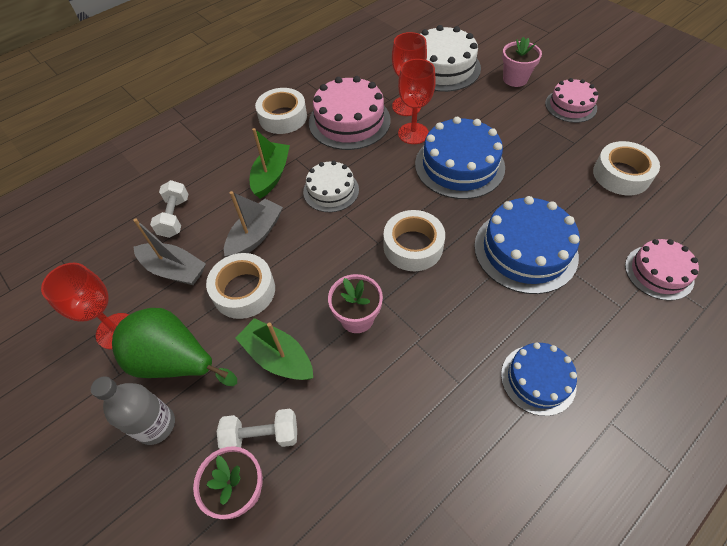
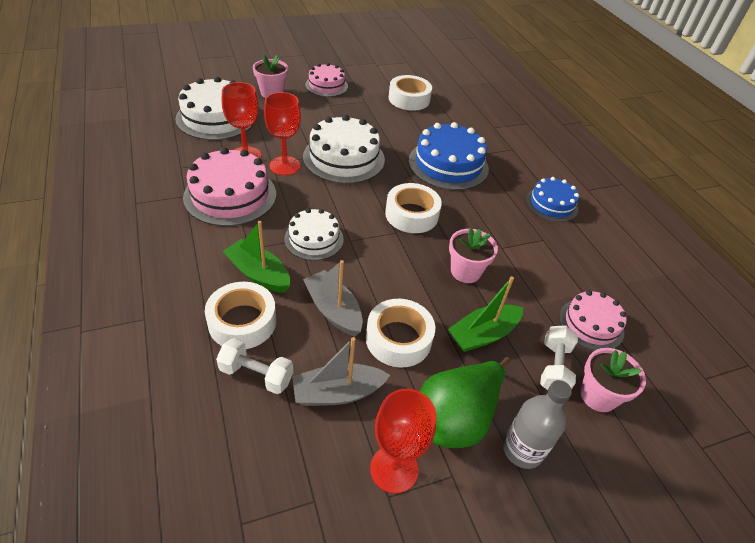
camera: 75 degrees left, 10 degrees down
grey boat [133,219,206,285] -> grey boat turned 150 degrees counterclockwise [292,337,390,406]
white tape [255,88,307,134] -> white tape moved to [205,282,276,349]
blue cake [415,117,505,199] -> white cake [303,115,385,184]
pink cake [625,239,699,301] -> pink cake moved to [559,290,627,350]

